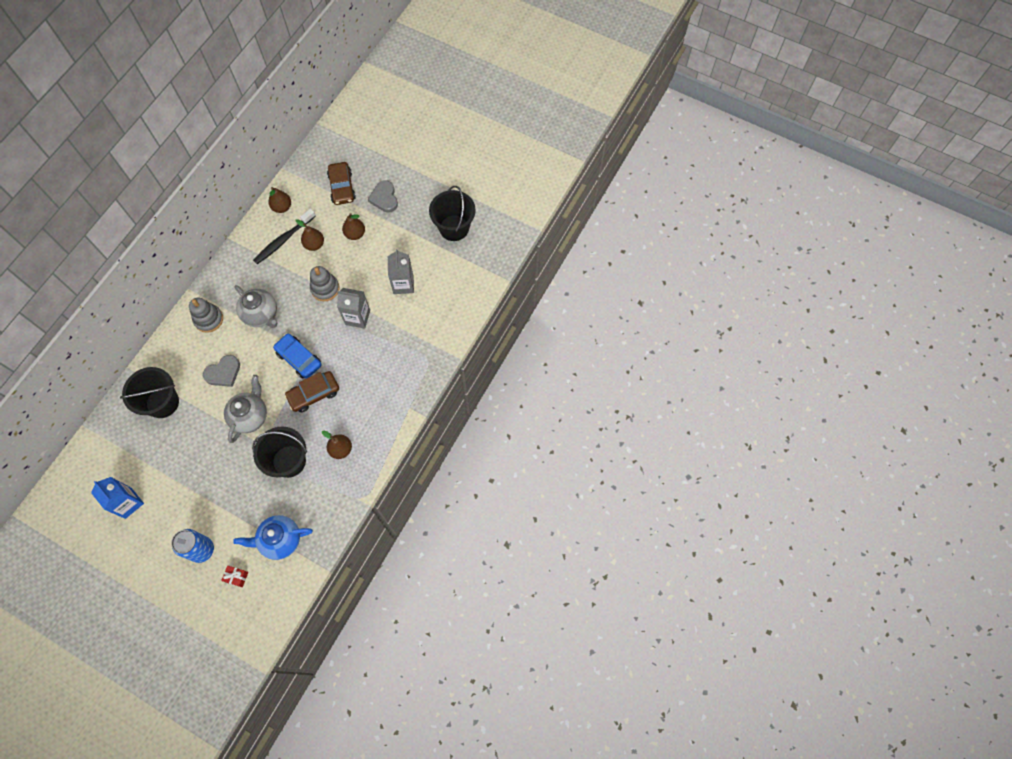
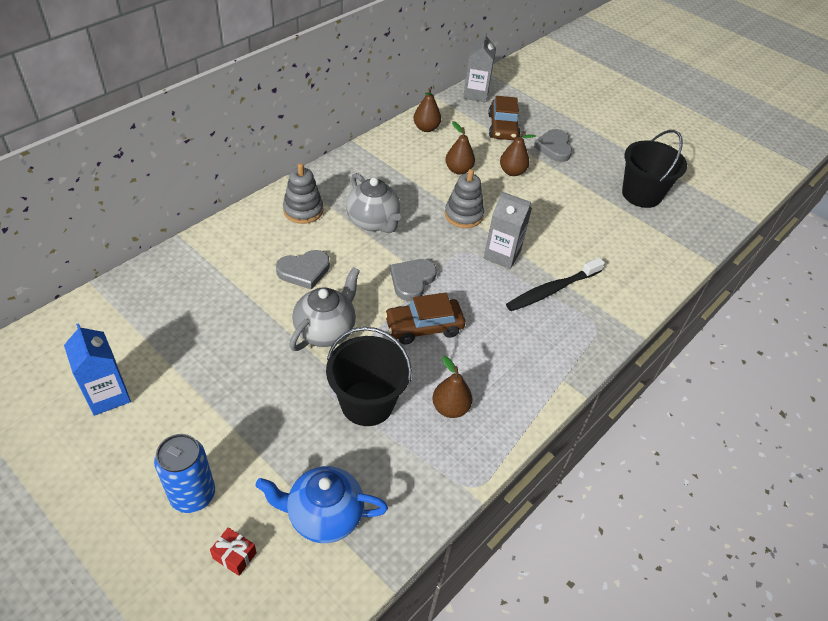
camera: 10 degrees right, 20 degrees down
black bucket [120,367,179,418] -> none
black toothbrush [253,208,316,264] -> black toothbrush moved to [506,258,605,311]
blue car [273,333,321,379] -> grey heart [390,259,437,301]
grey carton [388,249,414,294] -> grey carton moved to [463,32,496,102]

